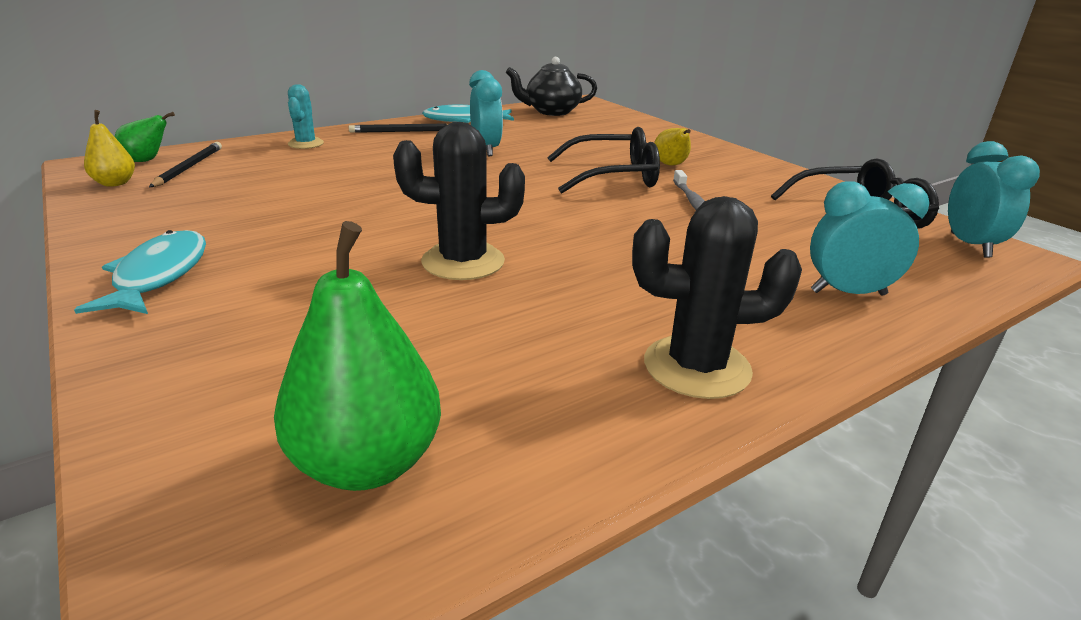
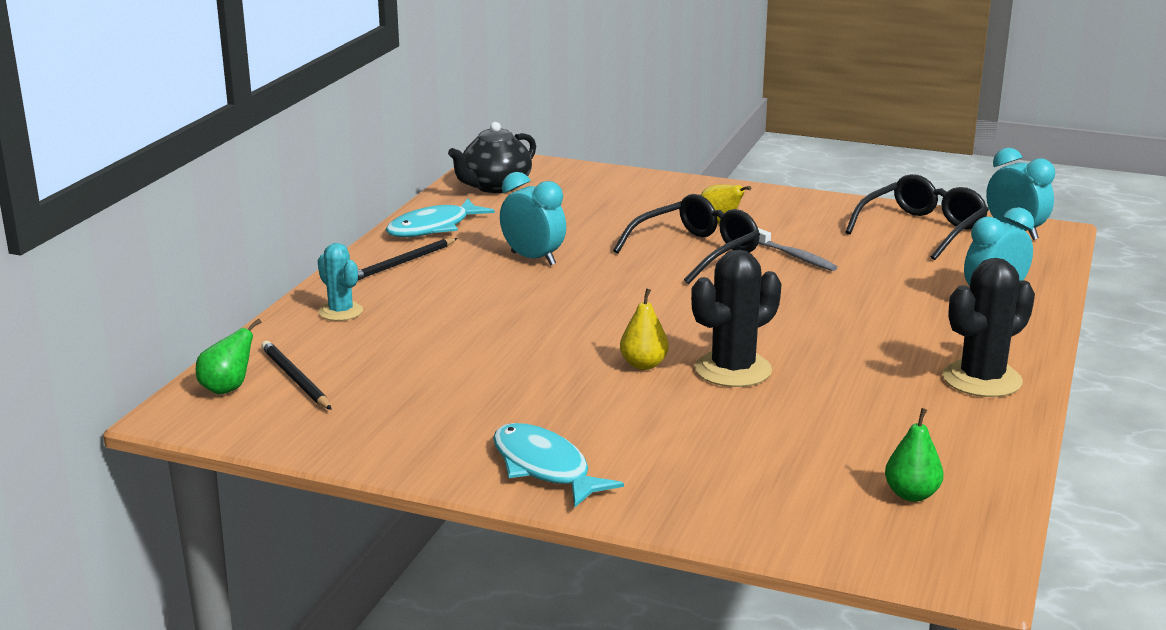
camera: 35 degrees left, 5 degrees down
yellow pear [84,110,135,187] -> yellow pear moved to [620,288,669,370]
green pear [274,221,441,491] -> green pear [885,408,944,502], size x0.56

